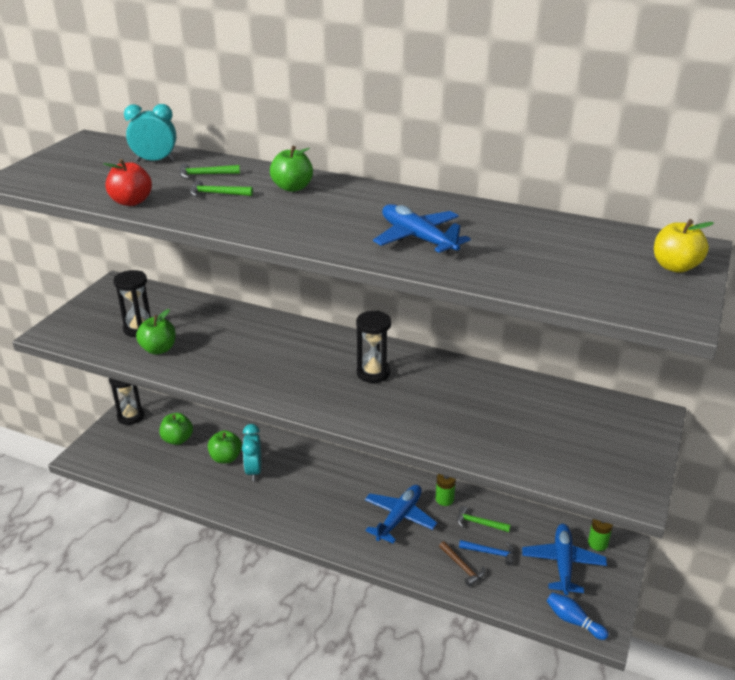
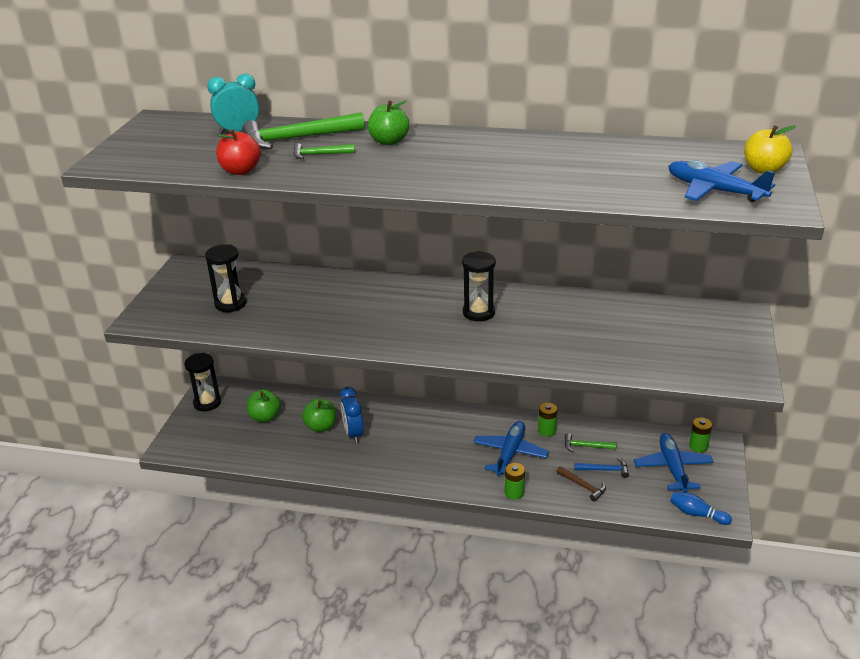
camera: 10 degrees left, 0 degrees up
green apple [136,309,176,355] -> none
green hammer [179,163,240,179] -> green hammer [242,112,365,149], size x2.02
turquoise clock [242,424,261,481] -> blue clock [340,387,364,444]
blue plane [373,204,471,254] -> blue plane moved to [668,160,775,202]
none -> green battery [505,463,525,500]

